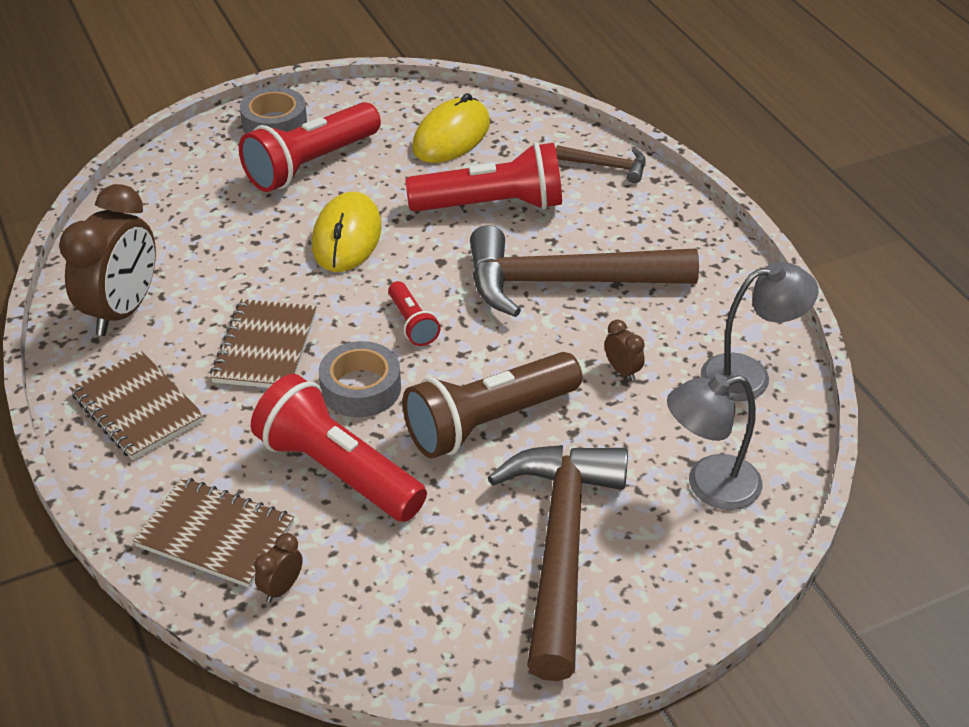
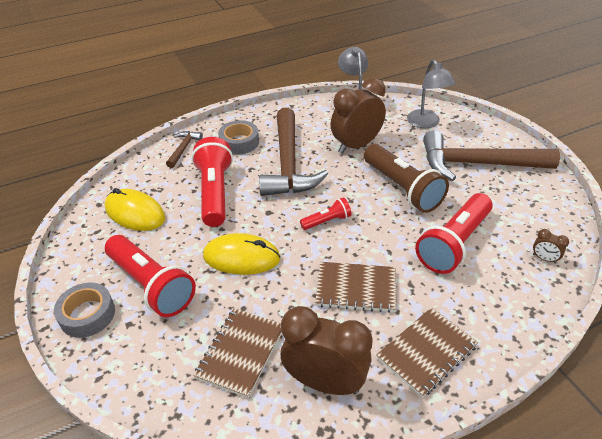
camera: 90 degrees left, 0 degrees up
brown notebook [133,477,294,588] -> brown notebook moved to [193,308,282,398]
grey tape [319,341,401,417] -> grey tape moved to [218,120,259,155]
brown clock [605,320,645,381] -> brown clock [331,78,386,154], size x2.42

